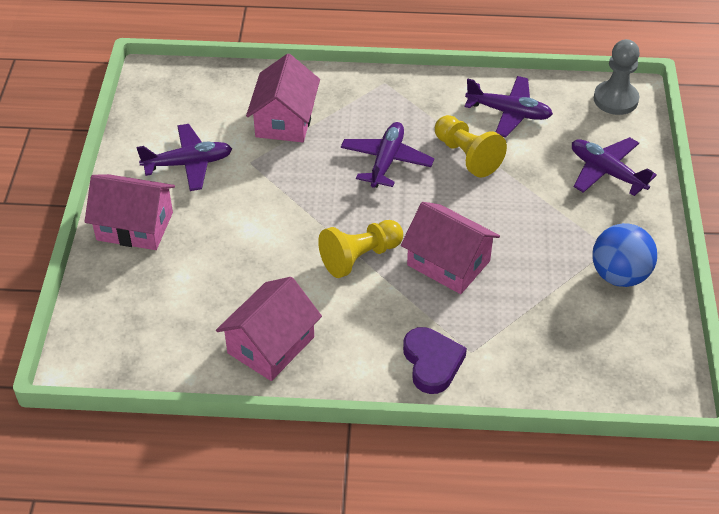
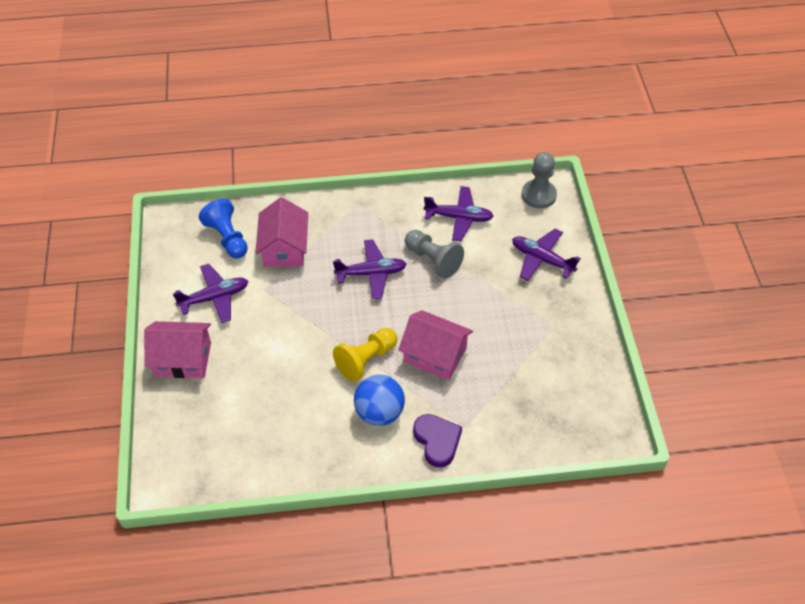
camera: 10 degrees left, 5 degrees up
pink house [216,277,322,381] -> none
purple plane [341,122,434,188] -> purple plane turned 75 degrees clockwise [333,239,407,299]
yellow pawn [435,115,507,178] -> grey pawn [405,230,464,278]
blue ball [592,223,657,287] -> blue ball moved to [354,374,405,426]
none -> blue pawn [199,199,248,259]

